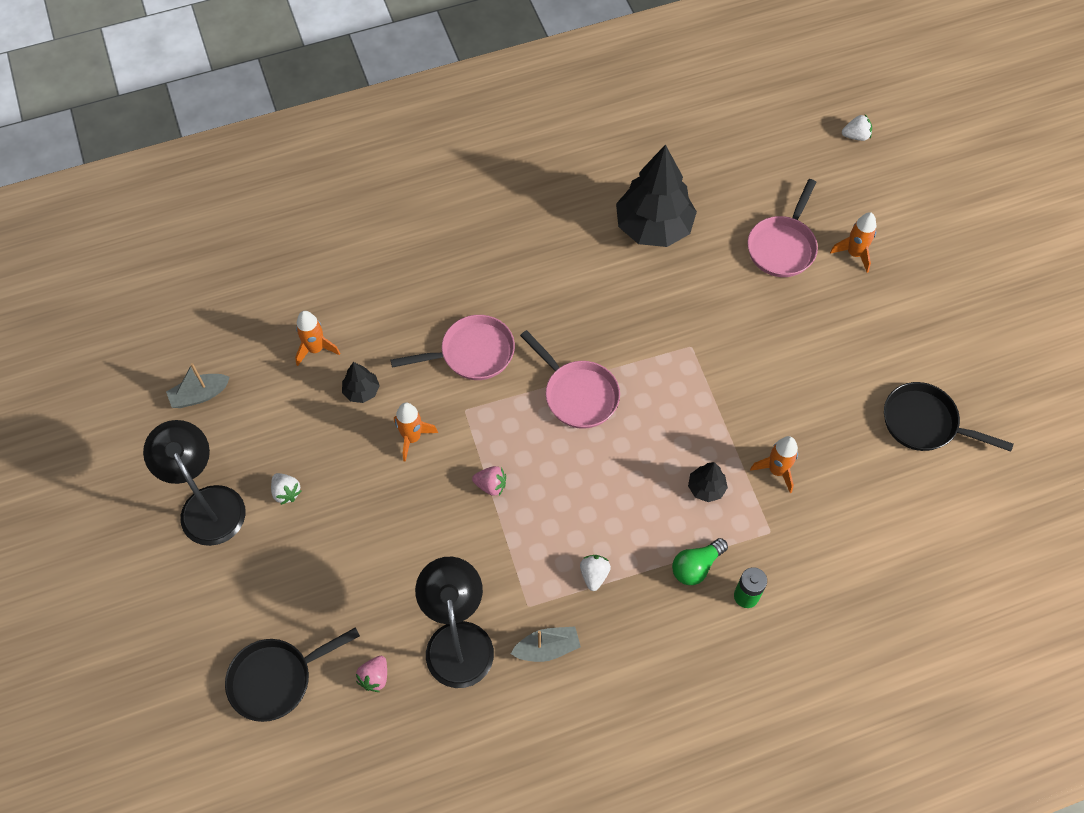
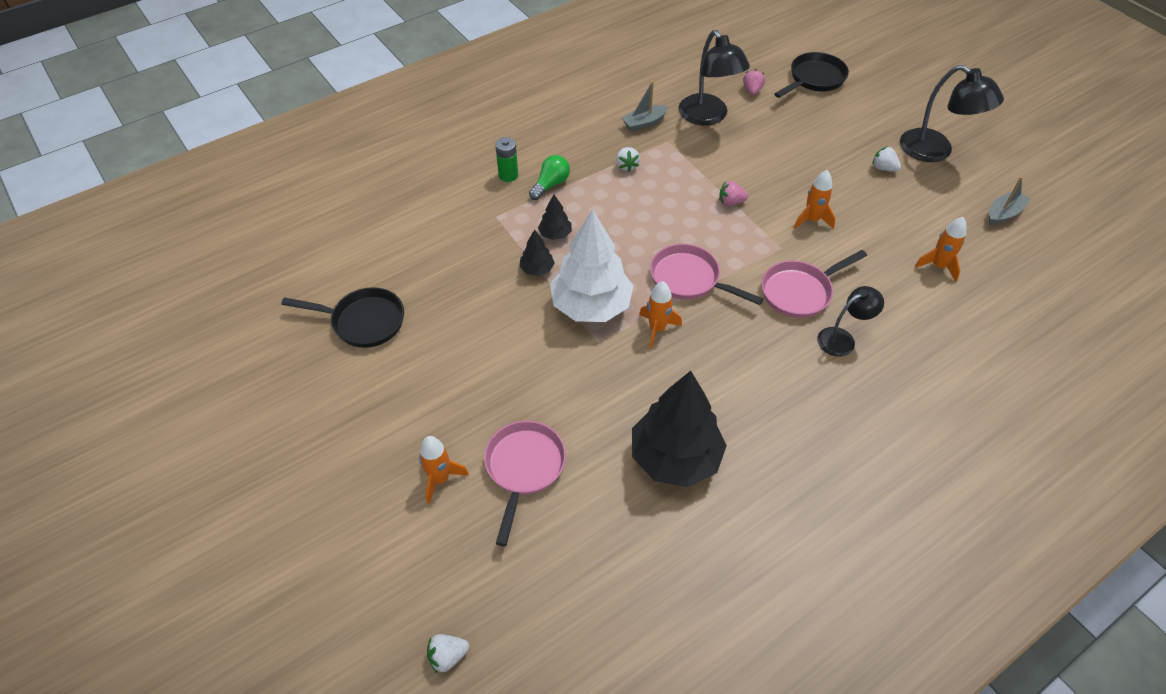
camera: 165 degrees right, 10 degrees down
black tree [342,362,380,403] -> black tree moved to [519,229,555,276]
orange rocket [750,436,798,493] -> orange rocket moved to [639,281,682,349]
none -> white tree [550,209,633,322]
none -> black lamp [817,286,884,357]

